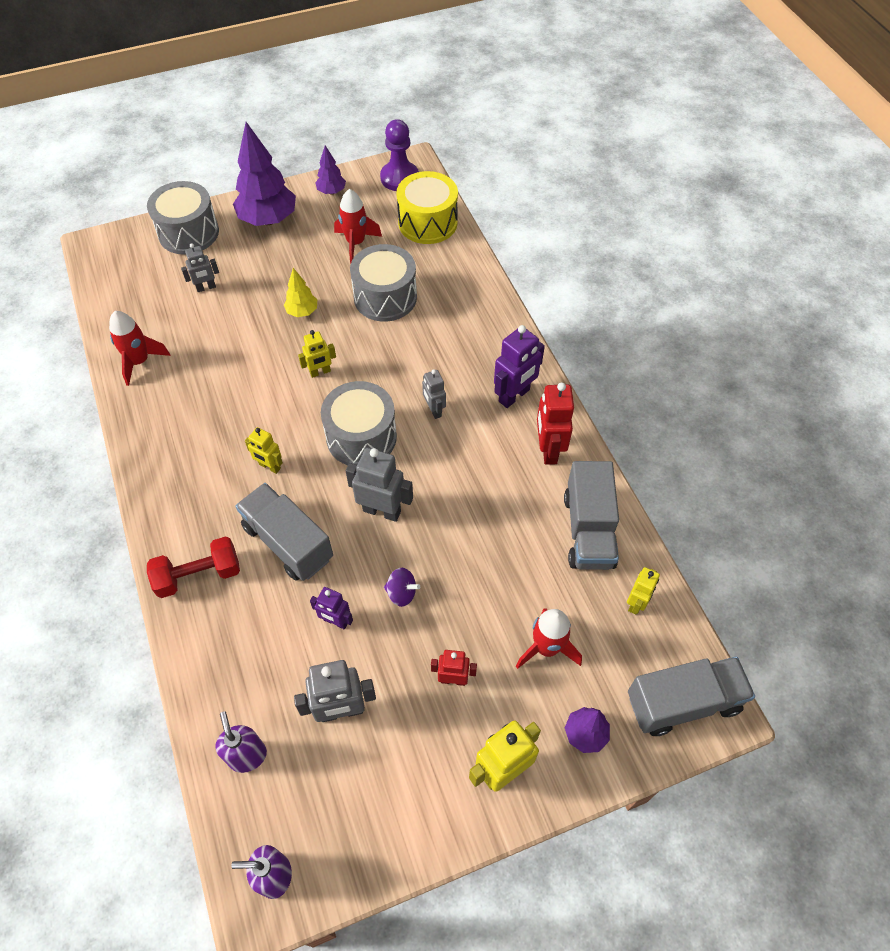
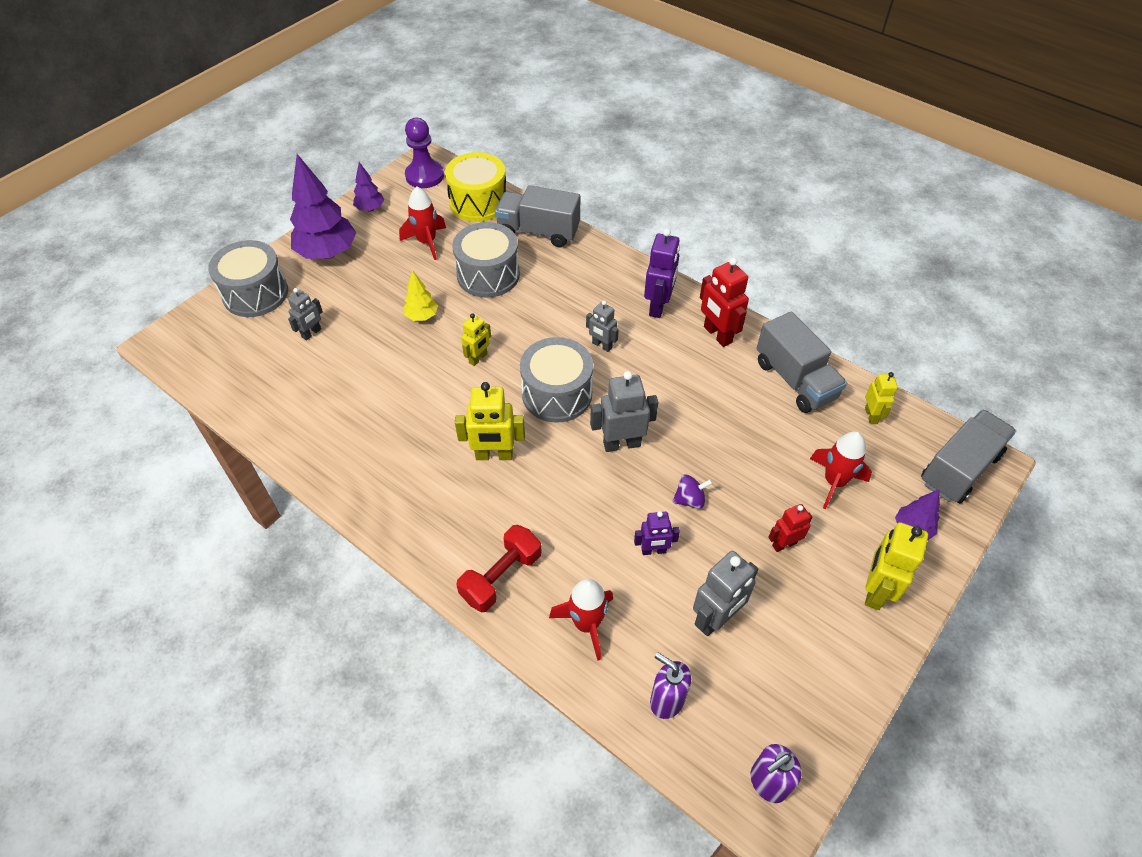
camera: 30 degrees left, 5 degrees down
red rocket [109,311,170,386] -> red rocket moved to [549,579,613,661]
grey truck [235,483,333,581] -> grey truck moved to [495,185,580,247]
yellow robot [245,427,283,474] -> yellow robot [455,382,525,460], size x1.64

